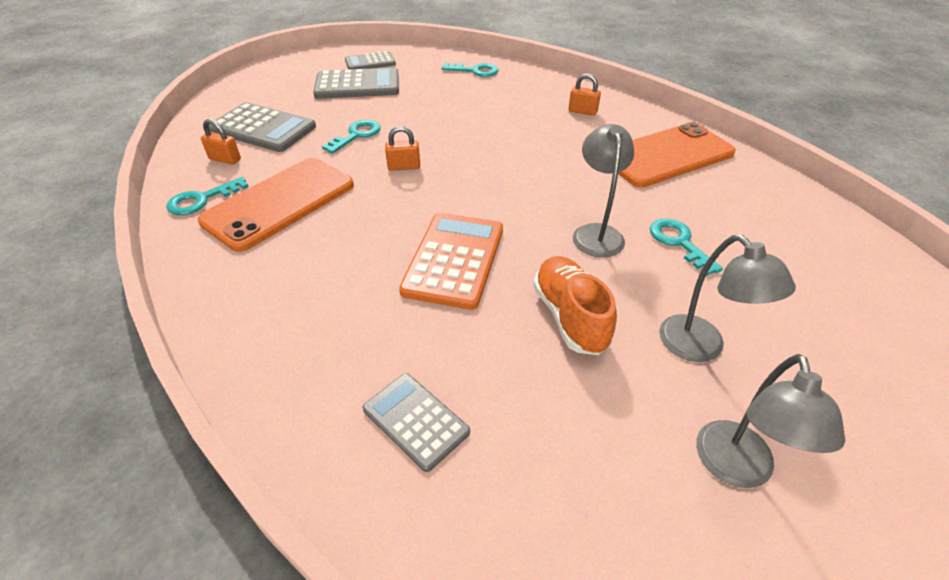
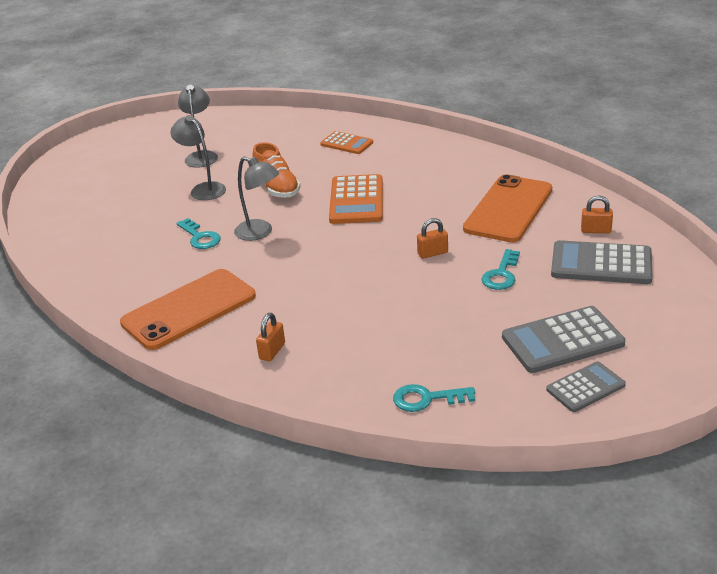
camera: 170 degrees right, 10 degrees down
turquoise key [166,177,249,215] -> none
grey calculator [363,373,470,472] -> orange calculator [320,131,373,154]
orange padlock [569,73,601,116] -> orange padlock turned 75 degrees counterclockwise [256,313,285,361]
grey lamp [573,124,634,258] -> grey lamp turned 45 degrees counterclockwise [234,157,279,241]

